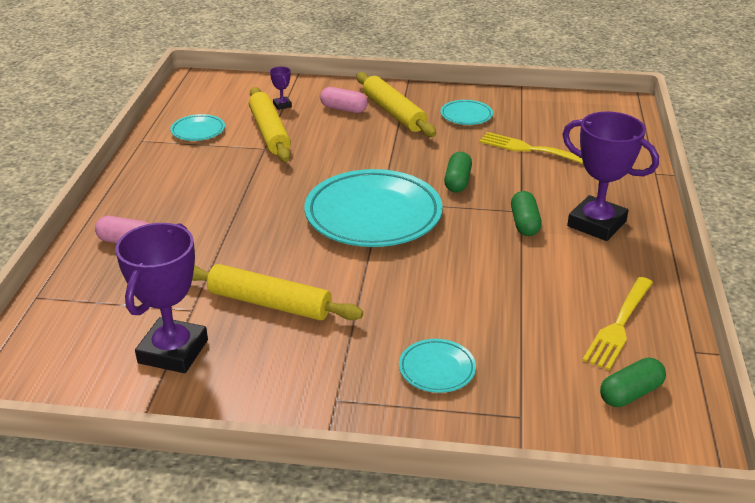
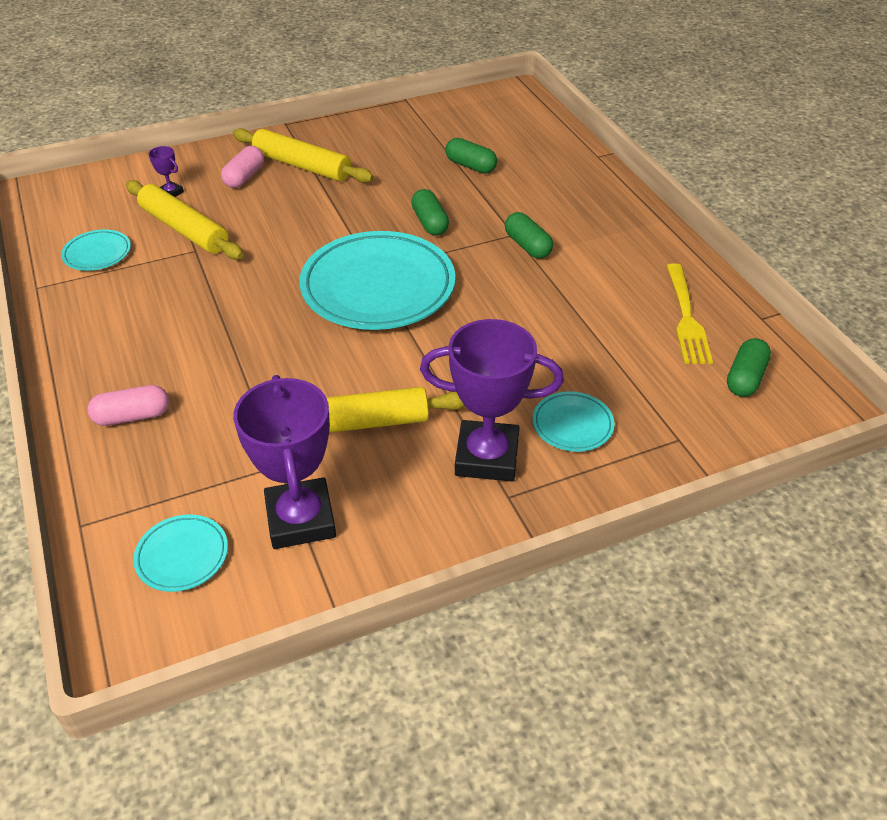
camera: 30 degrees left, 10 degrees up
pink capsule [320,87,368,113] -> pink capsule turned 60 degrees counterclockwise [221,146,264,188]
turquoise plate [441,100,493,125] -> turquoise plate moved to [133,514,228,592]
yellow fork [480,132,583,164] -> green capsule [445,138,497,173]
purple trophy [562,111,659,241] -> purple trophy moved to [420,319,564,482]

